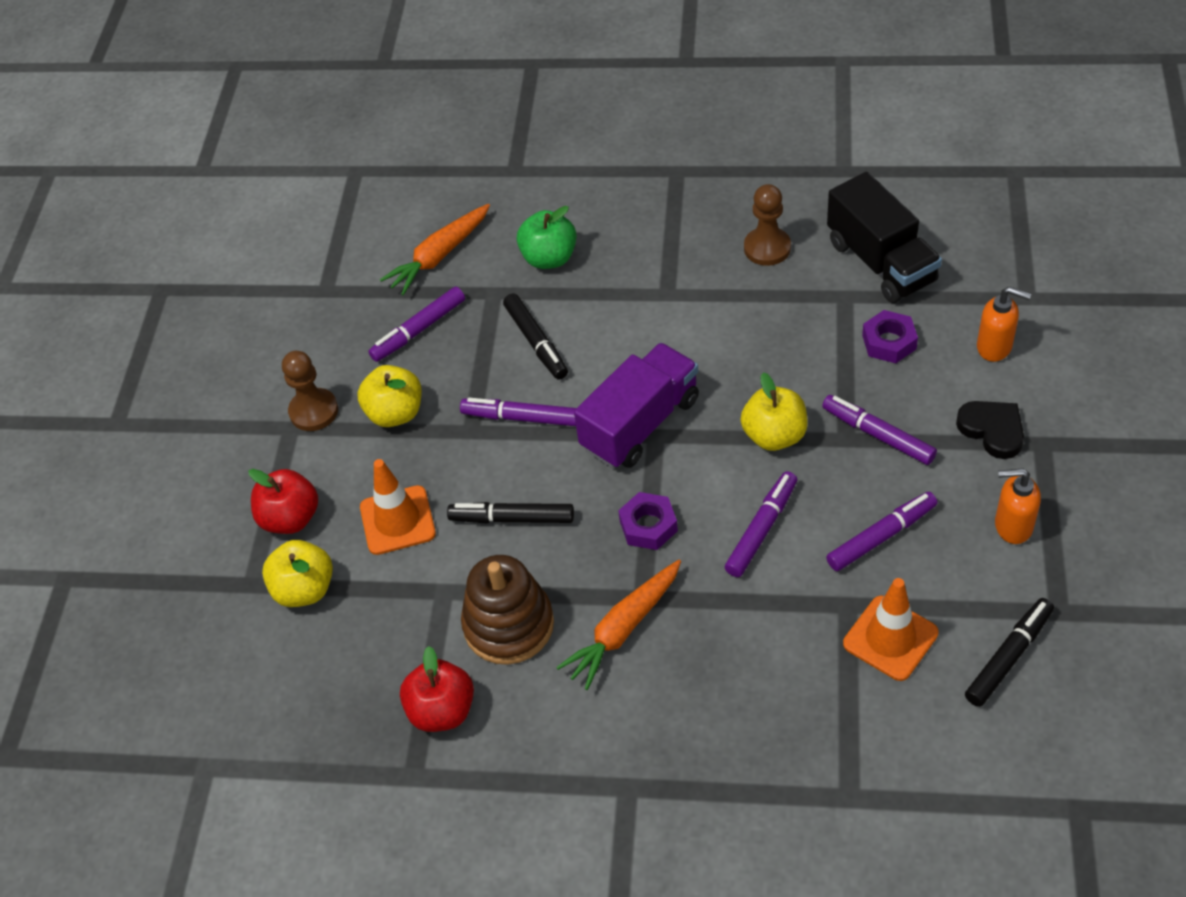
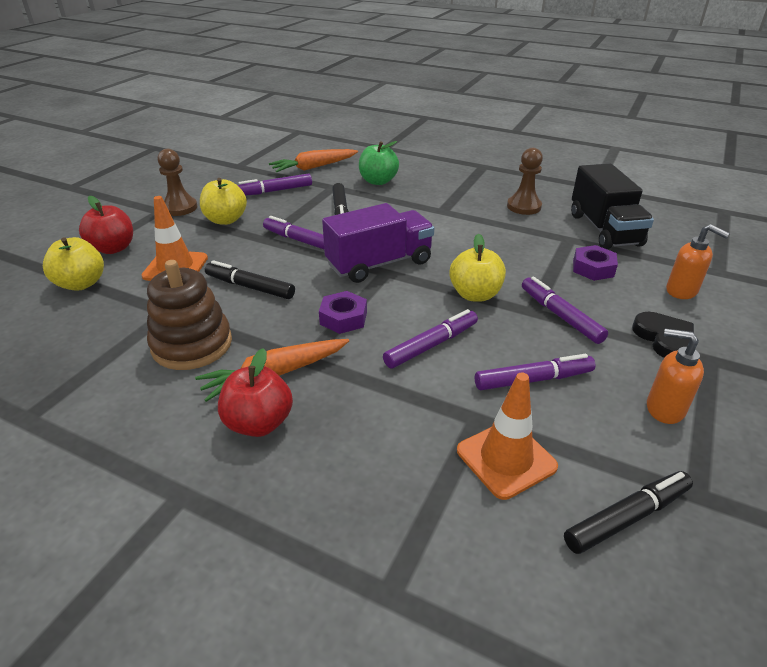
camera: 15 degrees right, 15 degrees down
red apple [400,646,474,732] -> red apple moved to [218,348,293,437]

